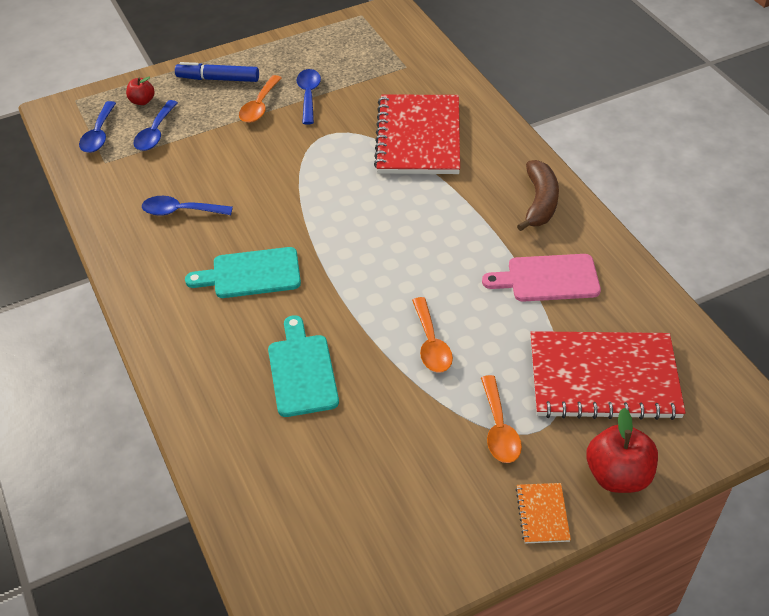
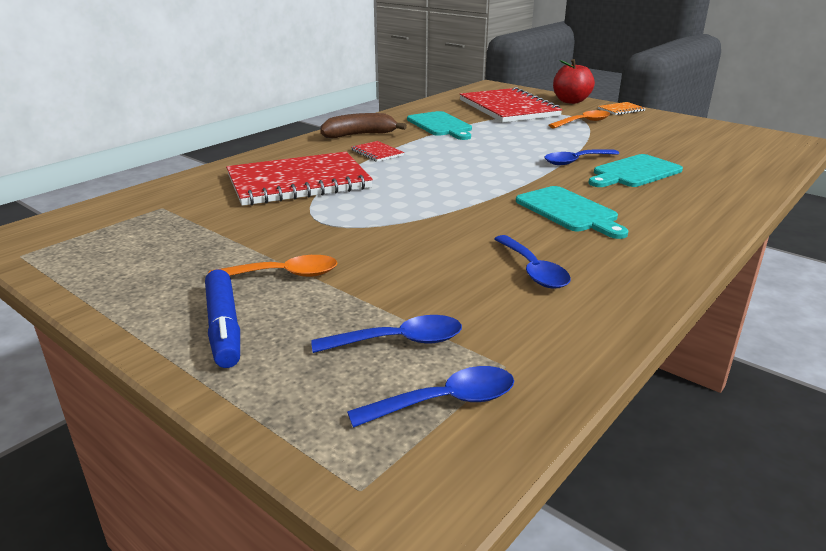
camera: 115 degrees left, 20 degrees down
red apple [126,77,155,105] -> none
blue spoon [296,69,321,125] -> blue spoon moved to [544,150,619,165]
orange spoon [412,297,453,372] -> none
pink cutting board [482,254,601,302] -> turquoise cutting board [407,111,472,140]
none -> red notebook [351,141,404,162]

